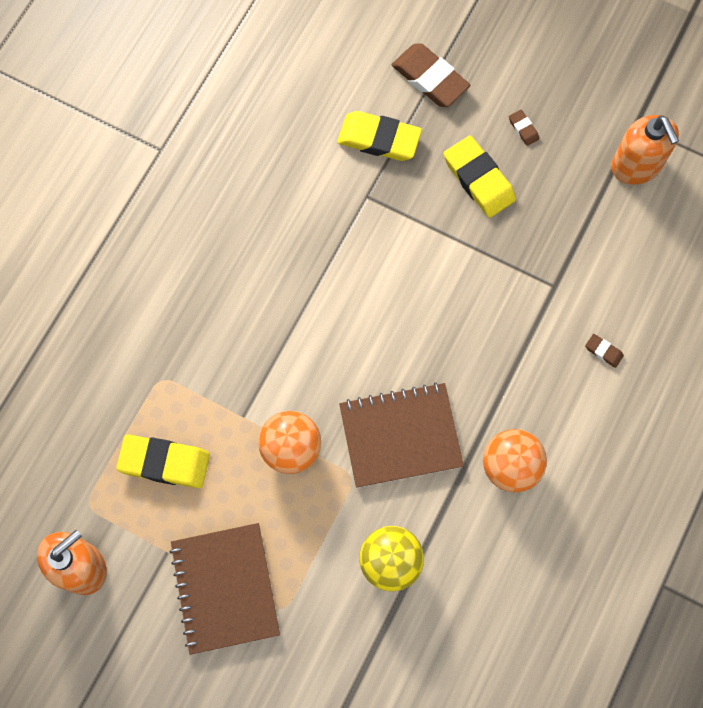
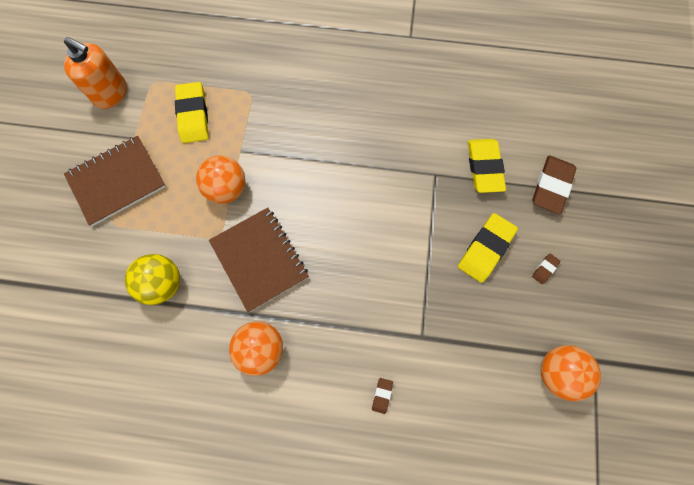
camera: 70 degrees right, 0 degrees up
orange soap dispenser [611,115,679,185] -> orange ball [541,345,601,401]

